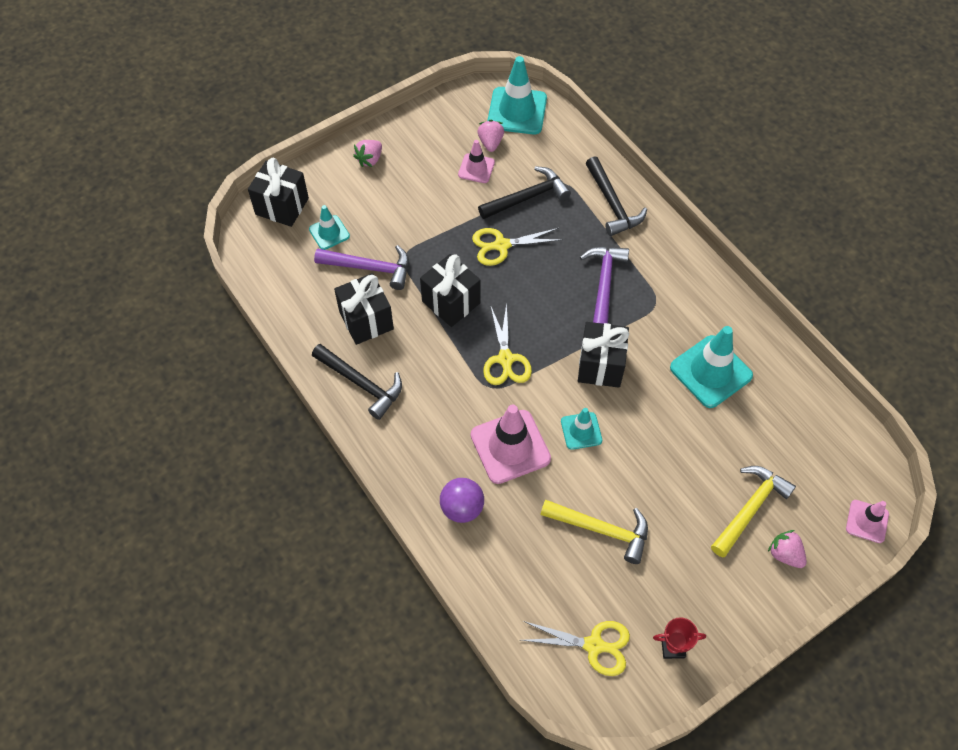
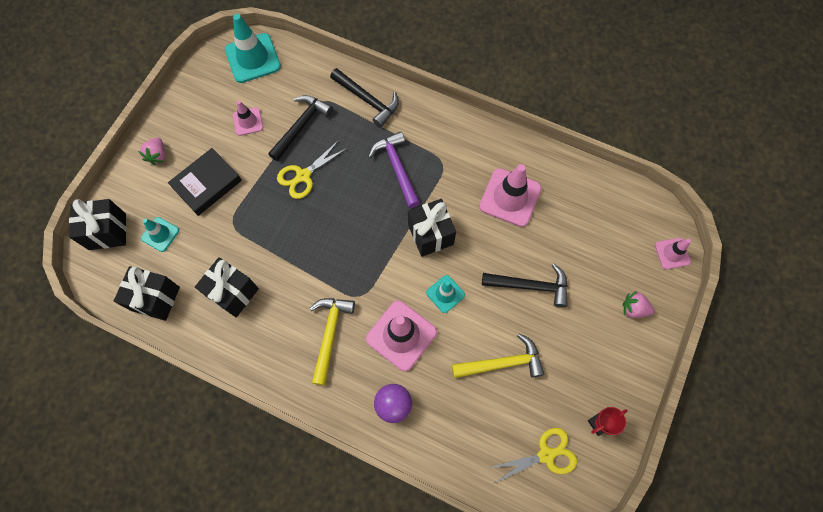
camera: 30 degrees left, 10 degrees up
black hammer [312,344,402,420] -> black hammer moved to [482,264,568,307]
purple hammer [314,245,409,290] -> none
black gift [420,254,481,327] -> black gift moved to [114,266,180,321]
pink strawberry [478,120,504,152] -> none
yellow scissors [483,303,532,385] -> none
turquoise traffic cone [670,326,753,408] -> pink traffic cone [479,164,541,227]
yellow hammer [711,466,796,557] -> yellow hammer moved to [309,298,355,386]
none -> black book [168,148,242,216]

